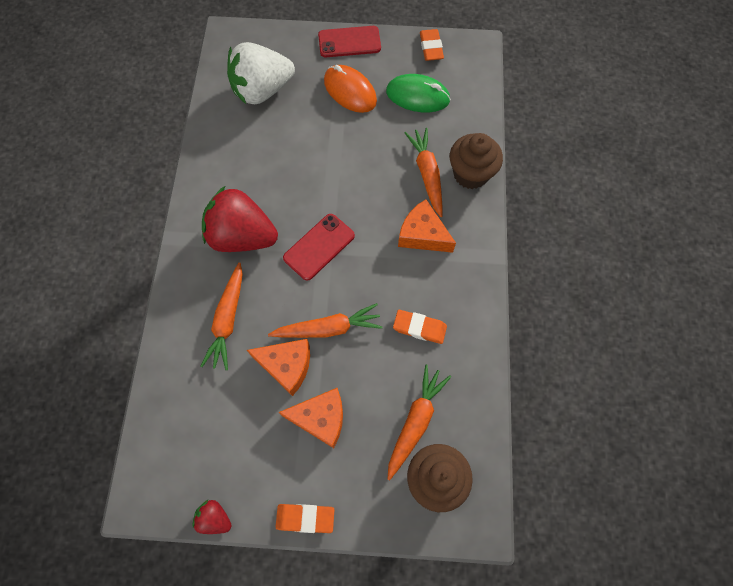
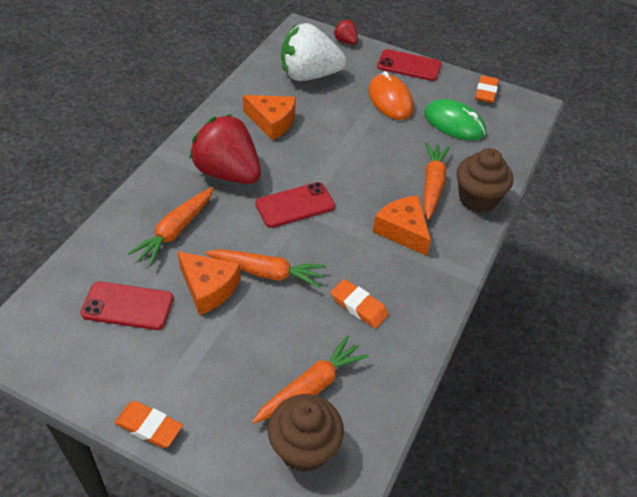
camera: 20 degrees right, 20 degrees down
red strawberry [193,499,232,534] -> red strawberry moved to [333,19,358,45]
orange cheese [278,388,343,448] -> orange cheese moved to [243,95,296,141]
none -> red phone [80,282,173,330]

